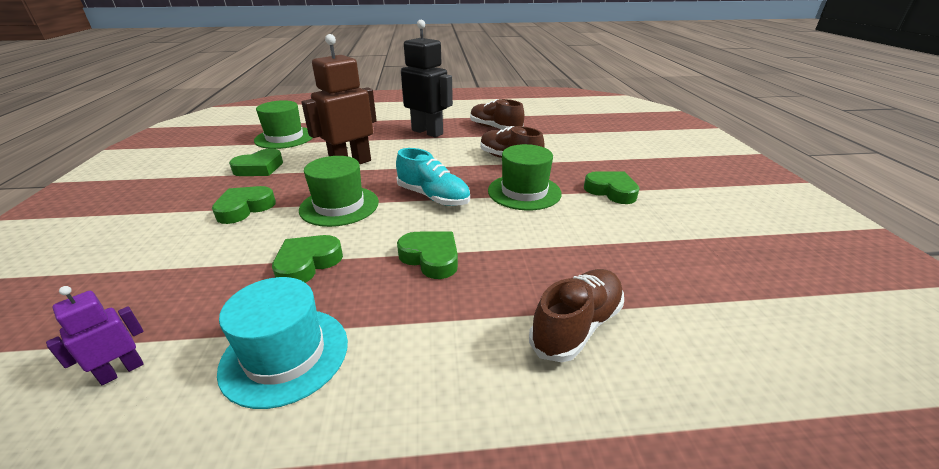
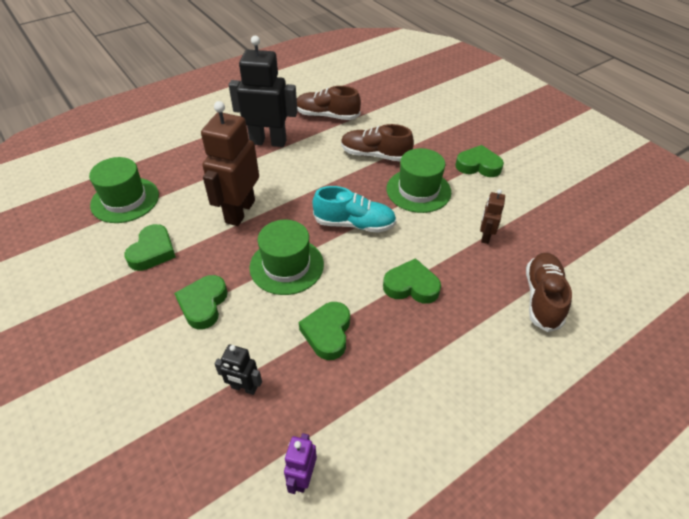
camera: 30 degrees left, 15 degrees up
turquoise hat [217,277,348,409] -> none
none -> black robot [214,344,262,395]
none -> brown robot [480,189,505,244]

